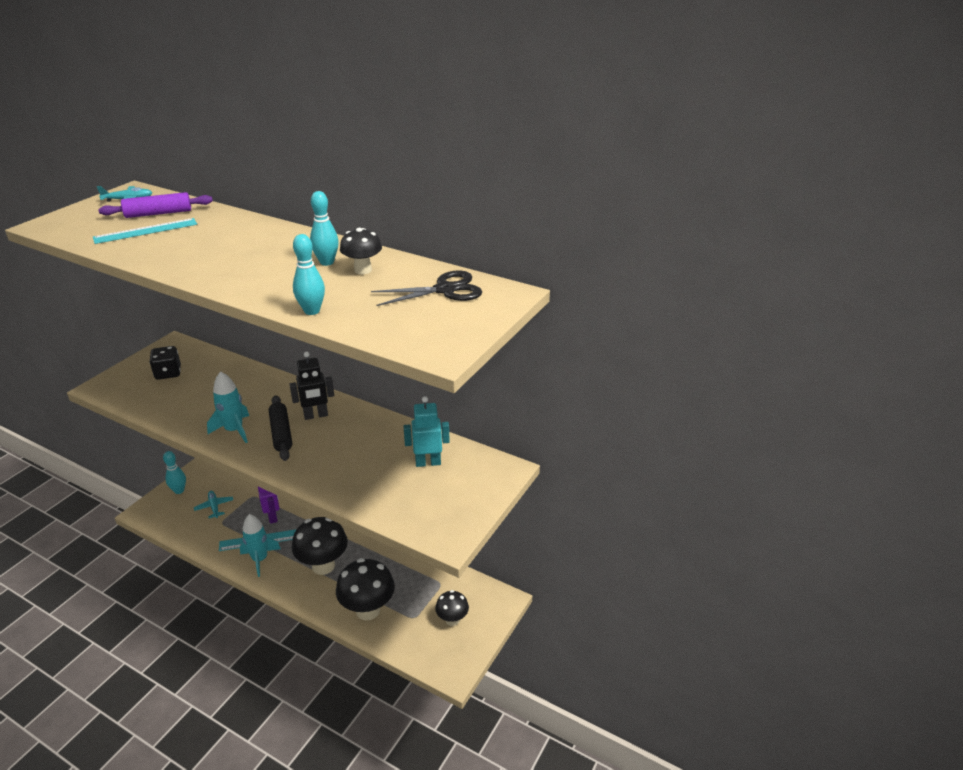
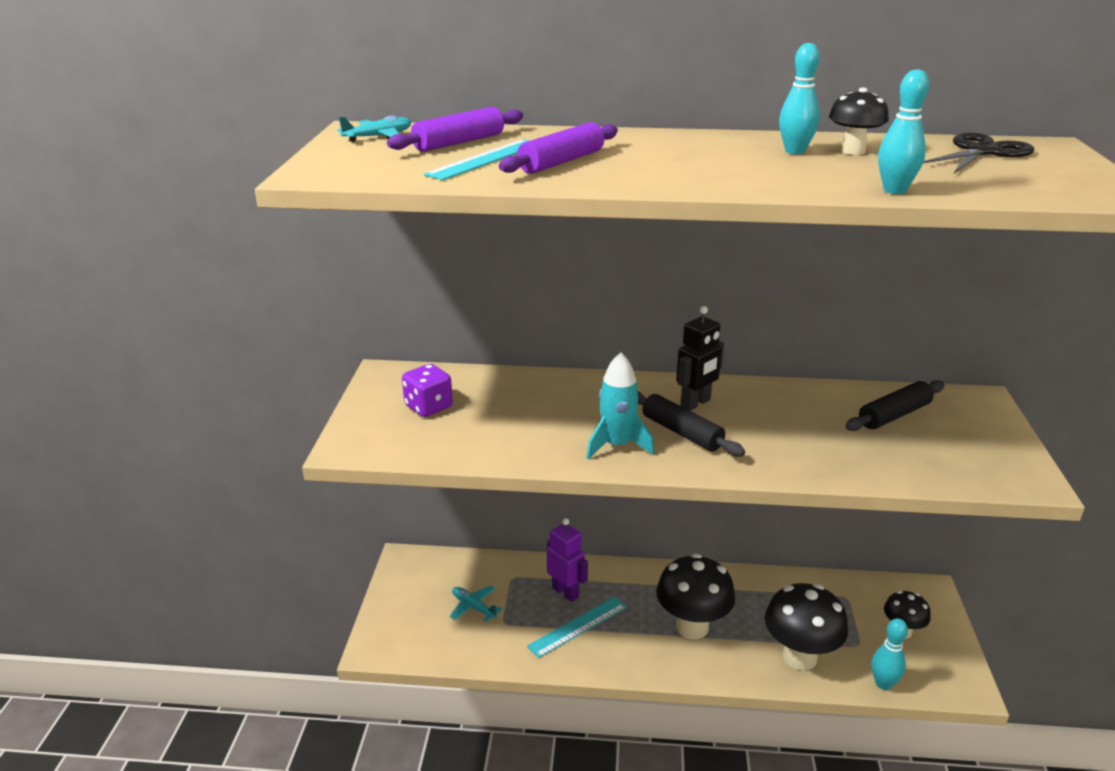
camera: 25 degrees left, 5 degrees down
black dice [149,346,181,380] -> purple dice [402,364,453,417]
turquoise bowling pin [163,451,186,494] -> turquoise bowling pin moved to [871,618,908,690]
turquoise rocket [240,514,281,577] -> none
turquoise robot [404,396,450,467] -> black rolling pin [845,380,945,431]
none -> purple rolling pin [499,122,618,174]

